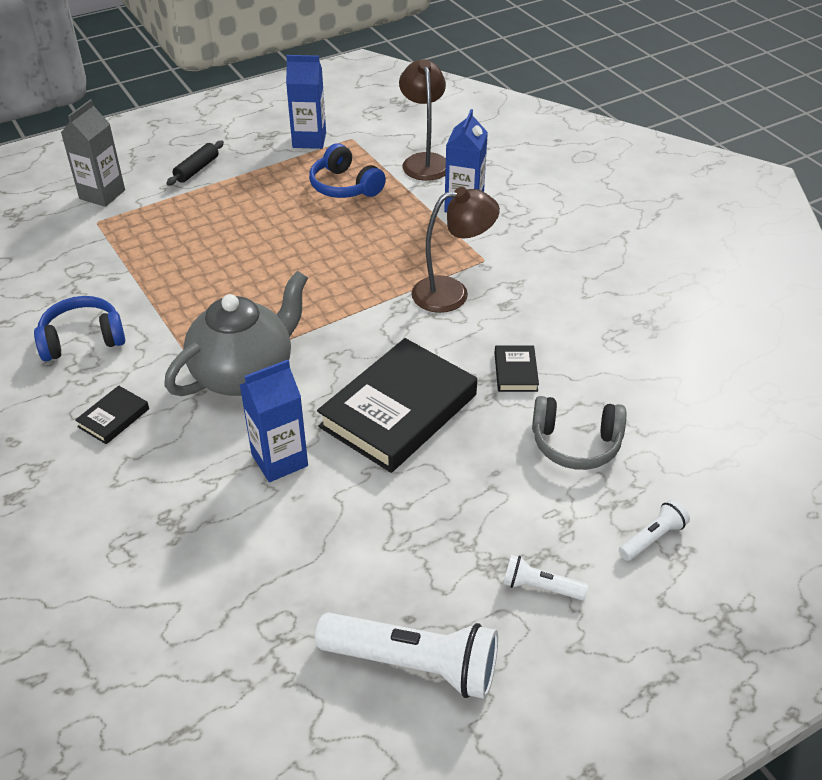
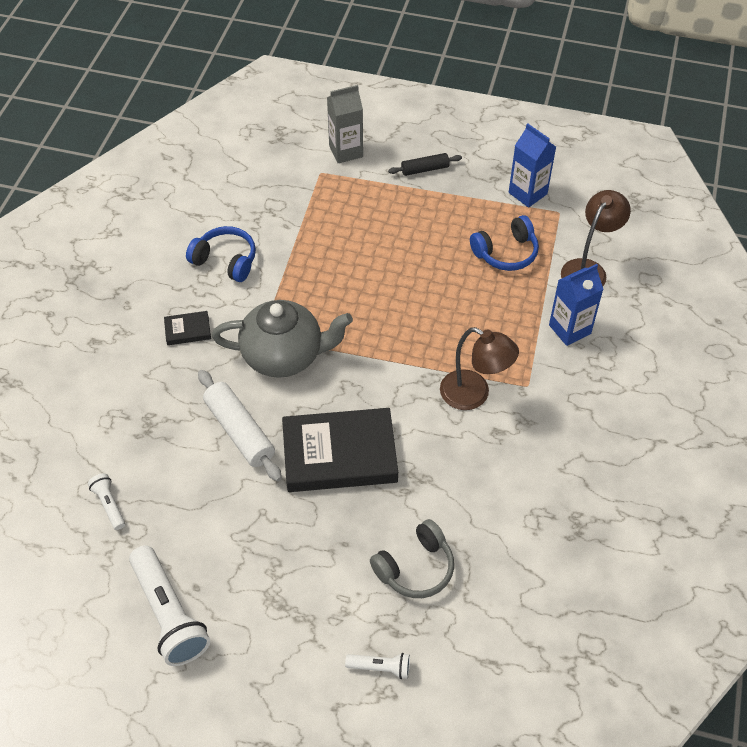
camera: 45 degrees right, 10 degrees up
blue carton [240,360,308,482] -> white rolling pin [198,370,282,481]
blue headphones [309,143,386,198] -> blue headphones turned 120 degrees counterclockwise [470,215,539,271]
black book [495,346,539,392] -> none
white flashlight [503,555,588,600] -> white flashlight moved to [88,473,125,530]
grey headphones [532,396,626,470] -> grey headphones turned 90 degrees counterclockwise [370,519,454,598]

